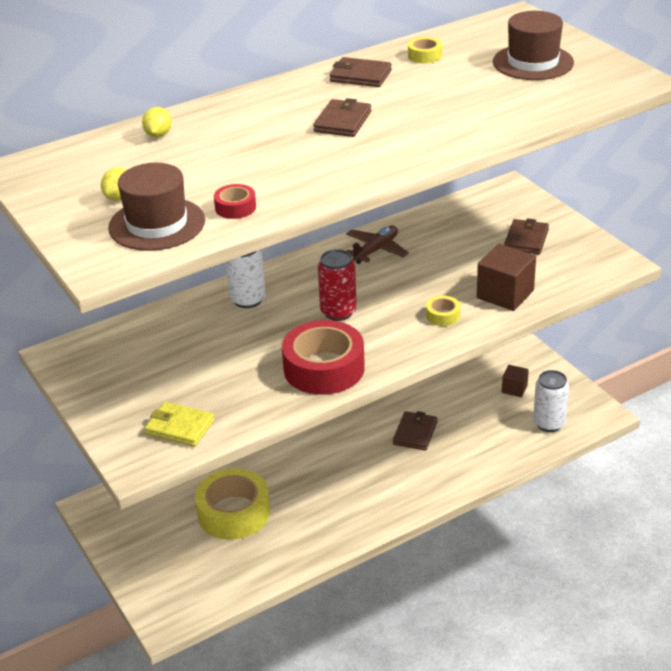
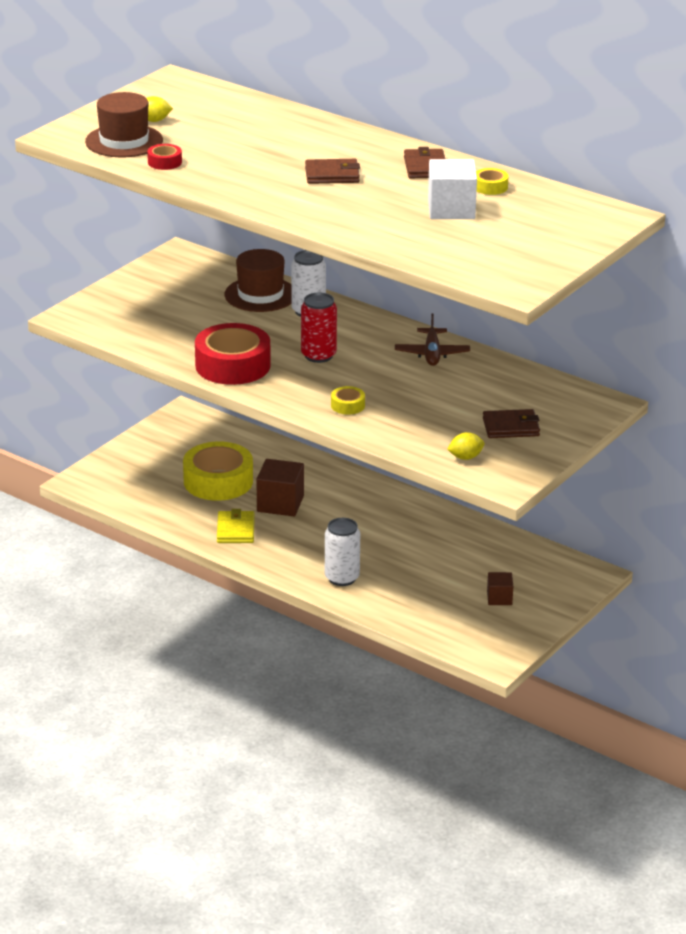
camera: 65 degrees right, 5 degrees down
yellow lemon [142,107,172,138] -> yellow lemon moved to [447,432,485,460]
yellow wallet [144,402,214,447] -> yellow wallet moved to [217,509,255,543]
brown plane [346,225,409,264] -> brown plane turned 75 degrees clockwise [395,313,470,366]
brown wallet [393,411,437,451] -> none
brown cube [477,244,536,311] -> brown cube moved to [256,459,304,516]
brown hat [493,11,574,80] -> brown hat moved to [225,249,291,312]
white can [533,370,569,432] -> white can moved to [325,518,360,586]
none -> white cube [428,159,477,219]

